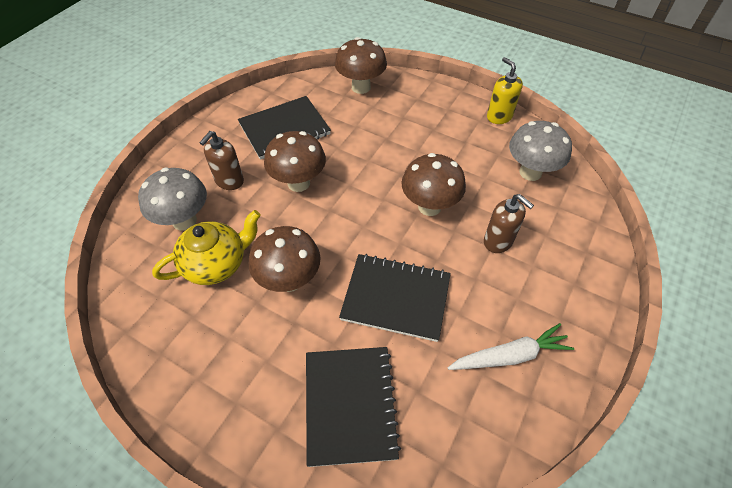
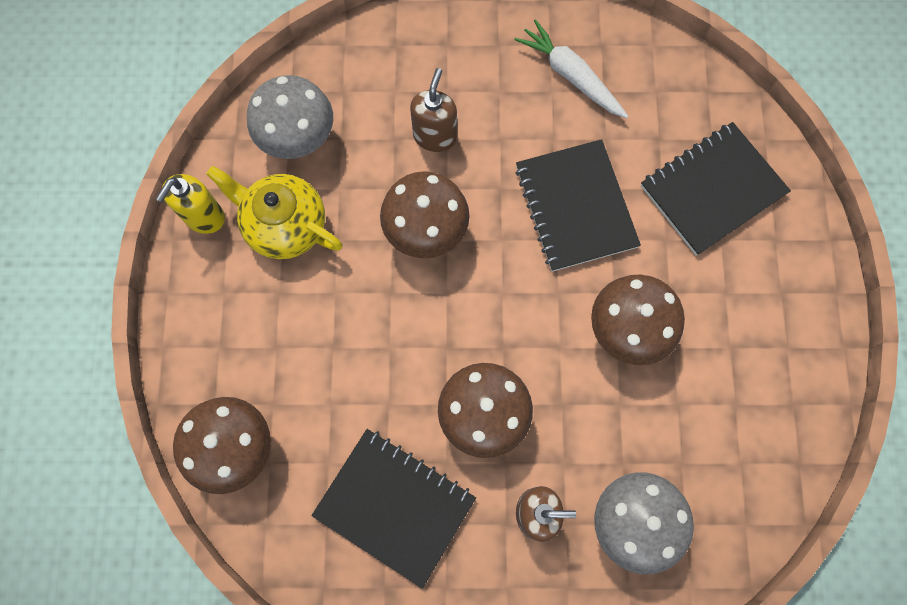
camera: 120 degrees left, 20 degrees up
yellow teapot [152,210,261,285] -> yellow teapot moved to [206,166,343,259]

